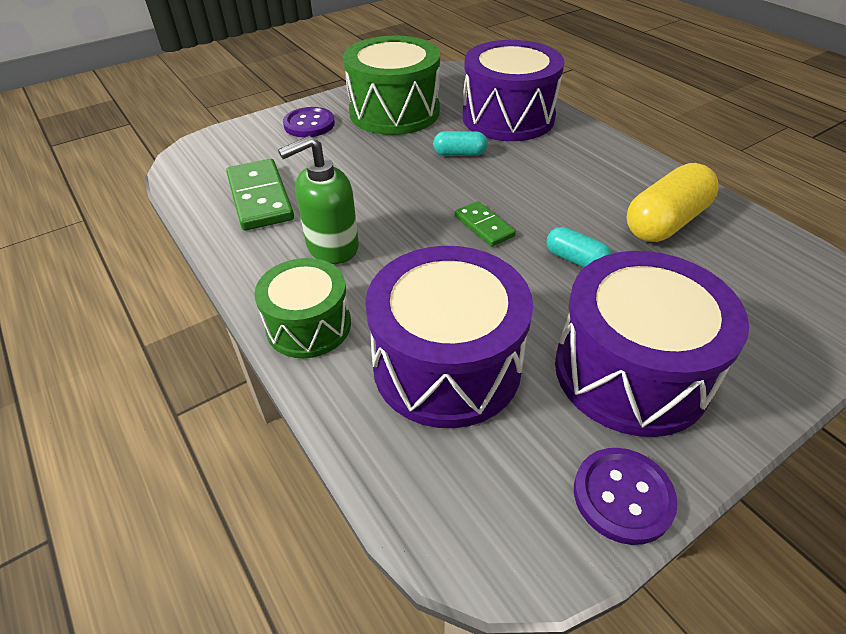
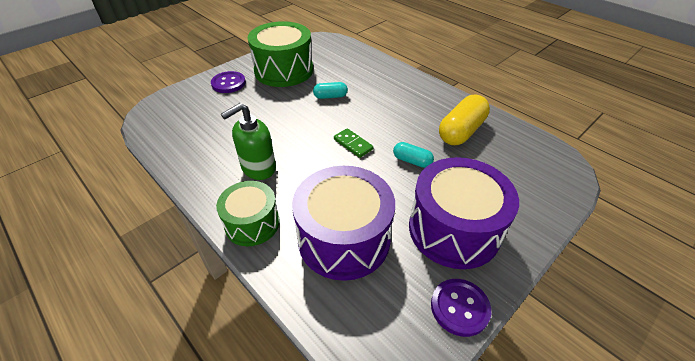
camera: 10 degrees left, 0 degrees up
green domino [226,159,294,231] -> none
purple drum [462,40,564,141] -> none

